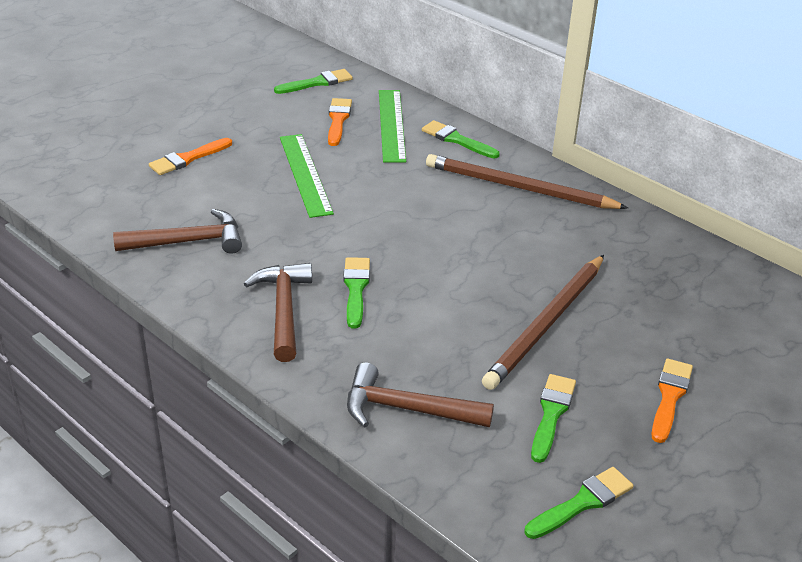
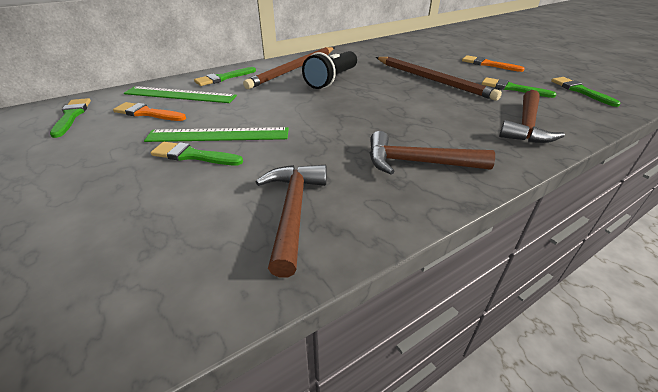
camera: 75 degrees left, 0 degrees up
orange brush [149,138,232,175] -> none
green brush [343,257,370,329] -> green brush moved to [151,142,243,165]
none -> black flashlight [302,51,357,89]

